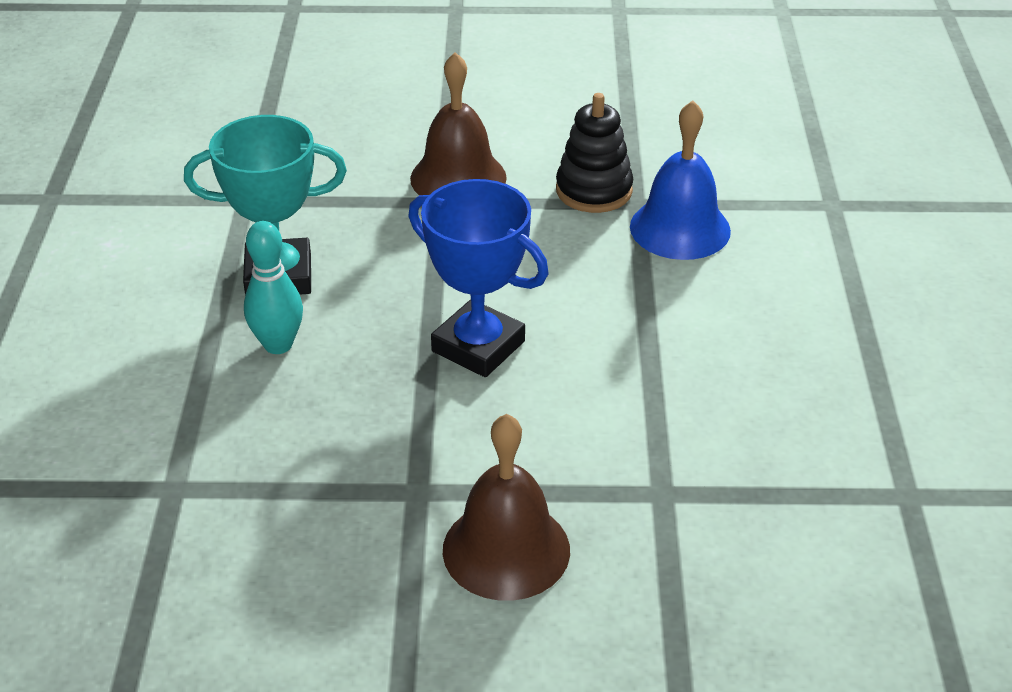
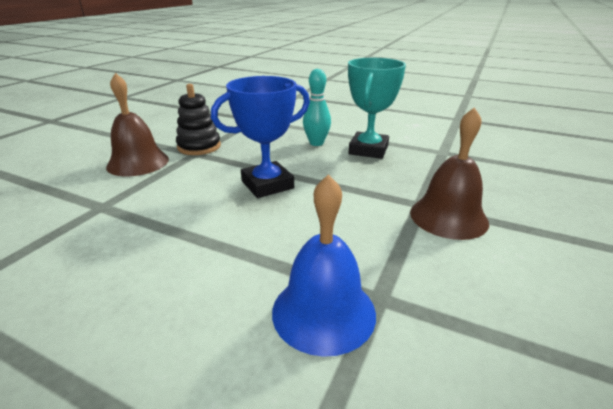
camera: 115 degrees right, 10 degrees down
black stacking toy [556,93,633,213] -> black stacking toy moved to [176,84,221,155]

